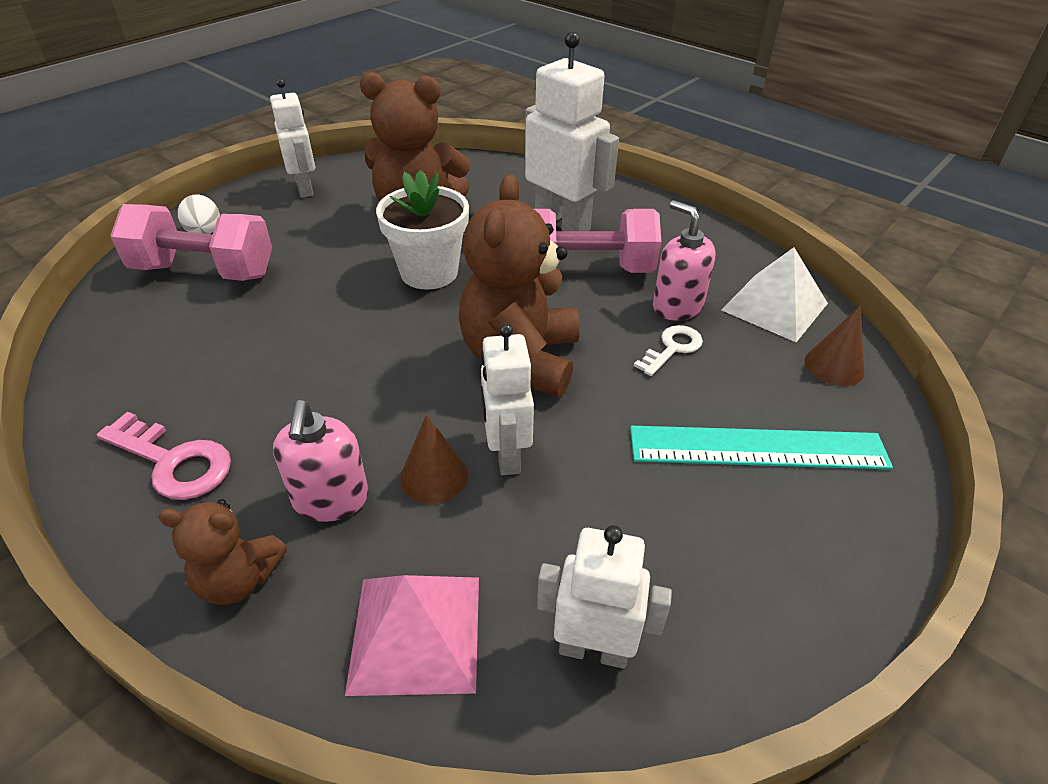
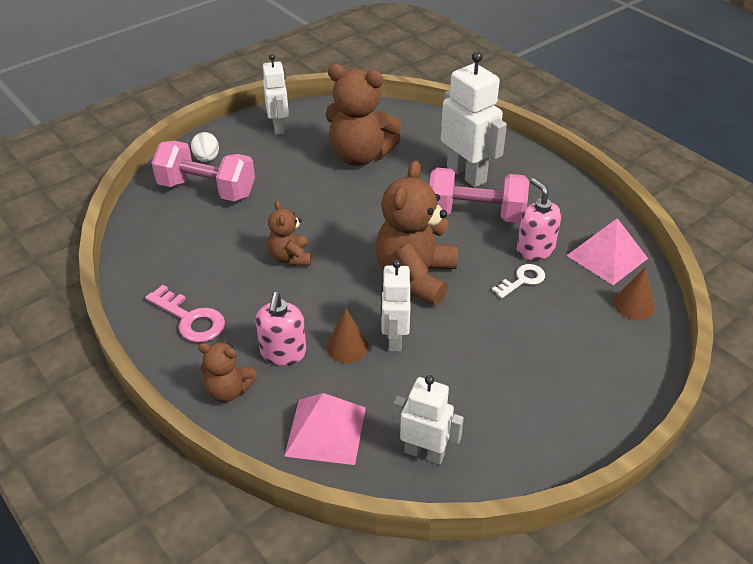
camera: 10 degrees right, 0 degrees up
white flower pot [376,170,469,290] -> none
turquoise ruler [630,426,893,469] -> none
white pyramid [721,247,828,342] -> pink pyramid [566,218,648,285]
none -> brown teddy bear [268,200,311,266]

